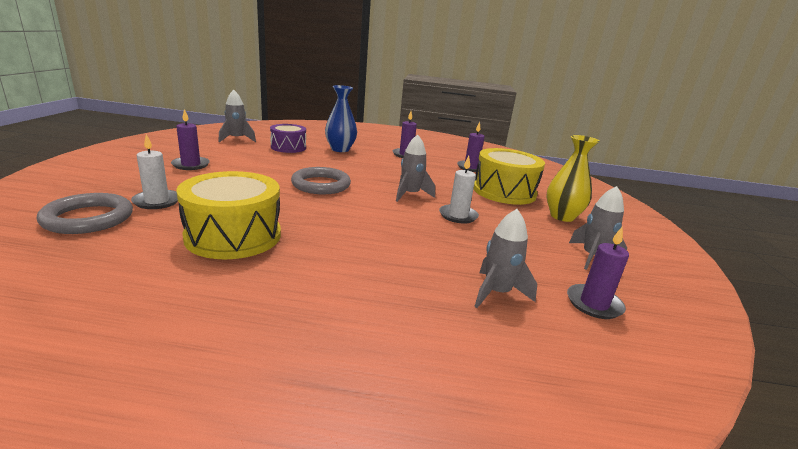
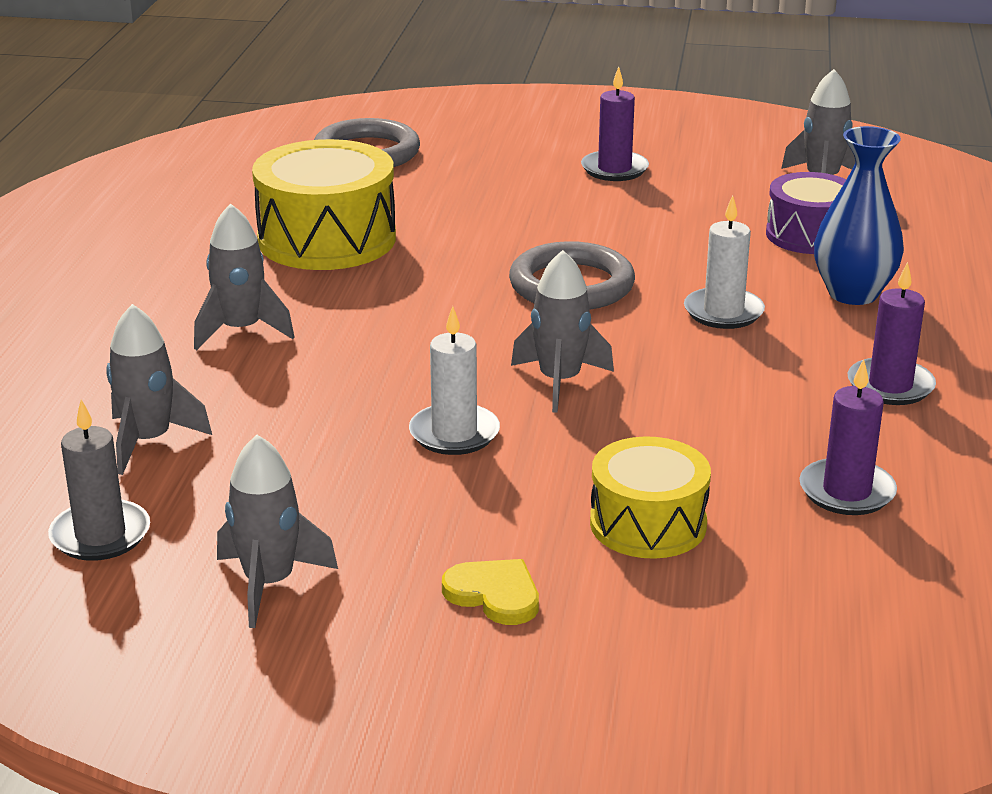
camera: 95 degrees right, 5 degrees up
white candle [131,134,178,209] -> white candle moved to [684,195,765,329]
yellow drum [474,148,545,205] -> yellow drum [590,436,711,559], size x0.63
yellow vase [546,135,600,222] -> yellow heart [442,559,539,625]
purple candle [567,227,629,319] -> grey candle [48,400,150,561]
none -> grey rocket [194,203,294,350]

